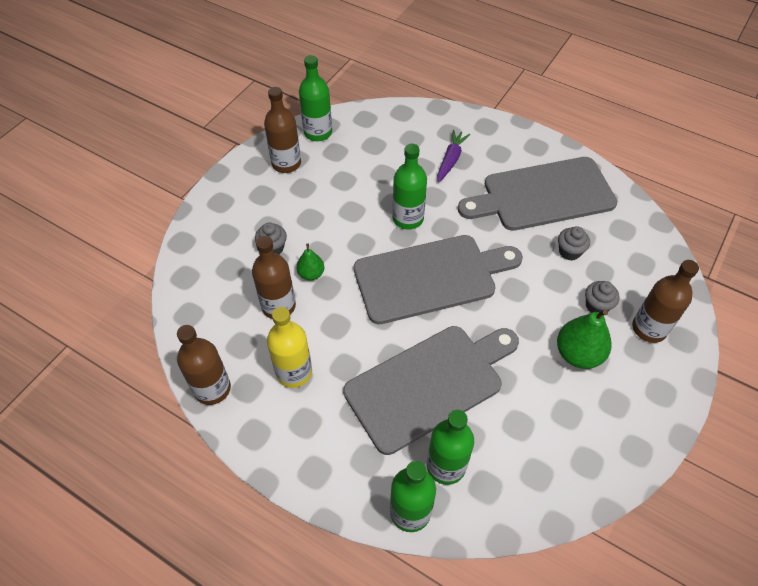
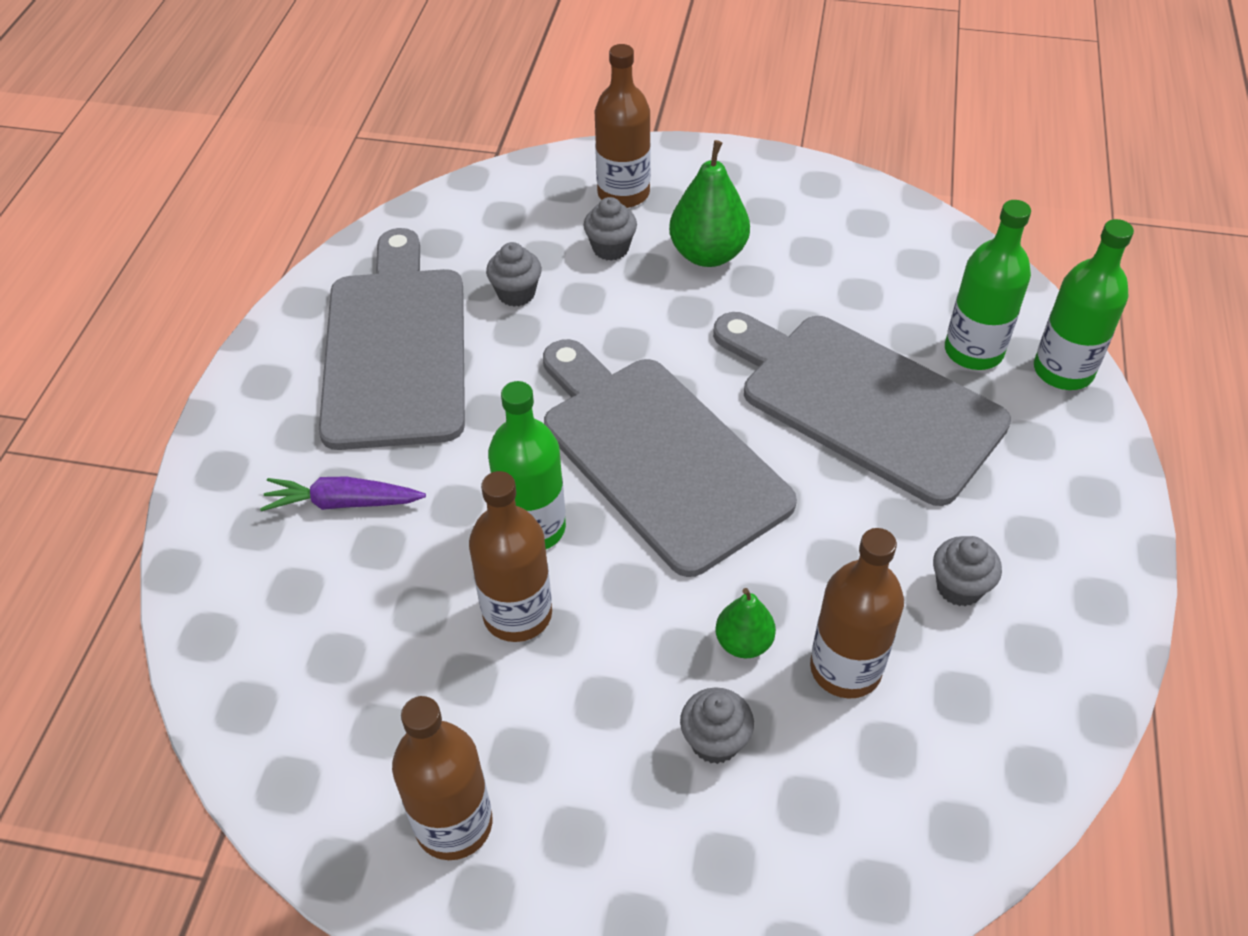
camera: 110 degrees left, 5 degrees down
brown bottle [177,325,231,405] -> brown bottle moved to [469,471,552,642]
yellow bottle [267,307,312,388] -> grey cupcake [933,536,1002,606]
green bottle [299,55,332,141] -> none
grey cutting board [458,157,618,231] -> grey cutting board turned 150 degrees counterclockwise [319,228,465,450]

